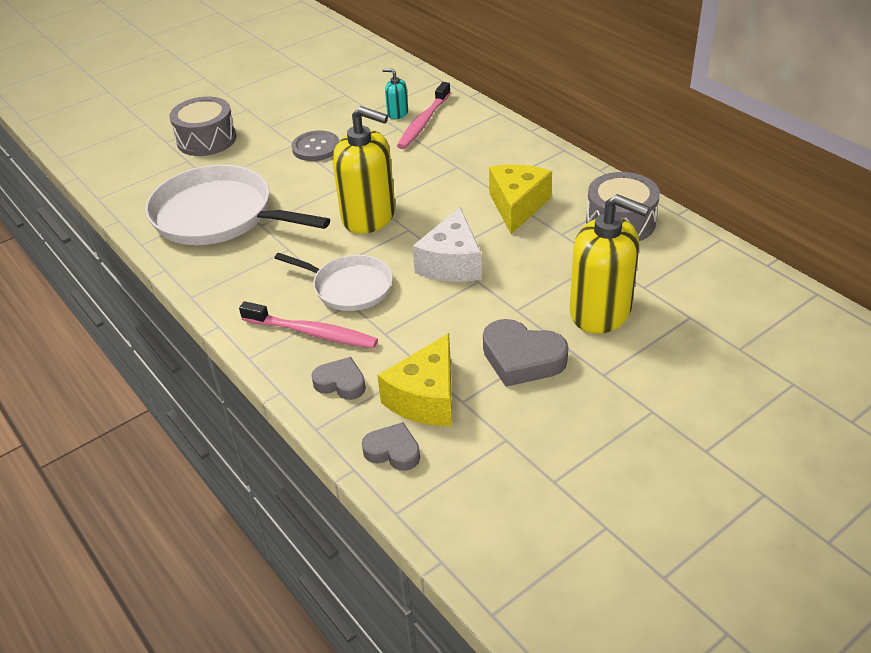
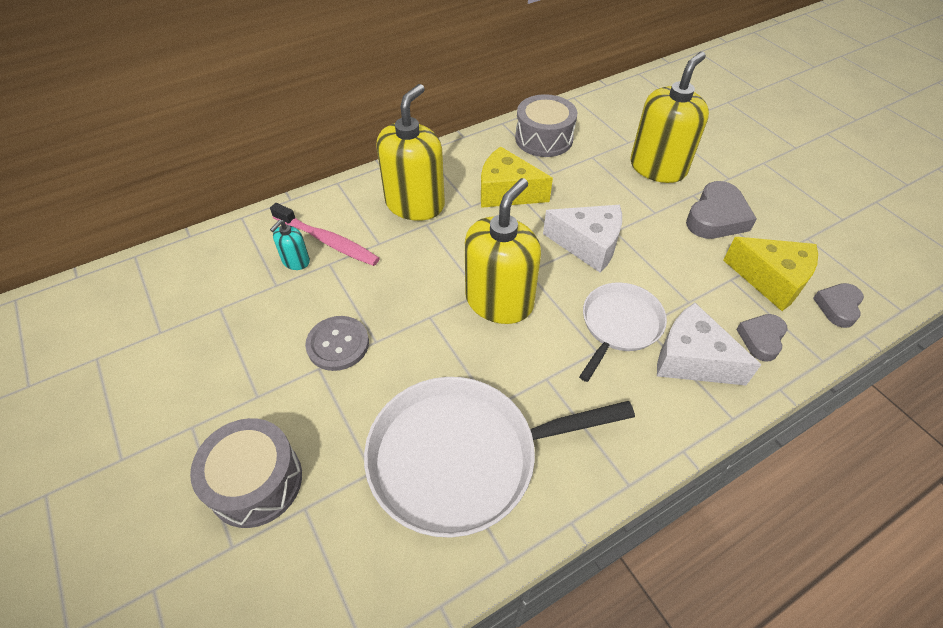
camera: 85 degrees left, 10 degrees up
white pan [145,165,330,245] -> white pan turned 45 degrees clockwise [364,377,635,538]
pink toothbrush [239,301,378,348] -> white cheese [657,303,762,385]
none -> yellow soap dispenser [376,84,445,221]

